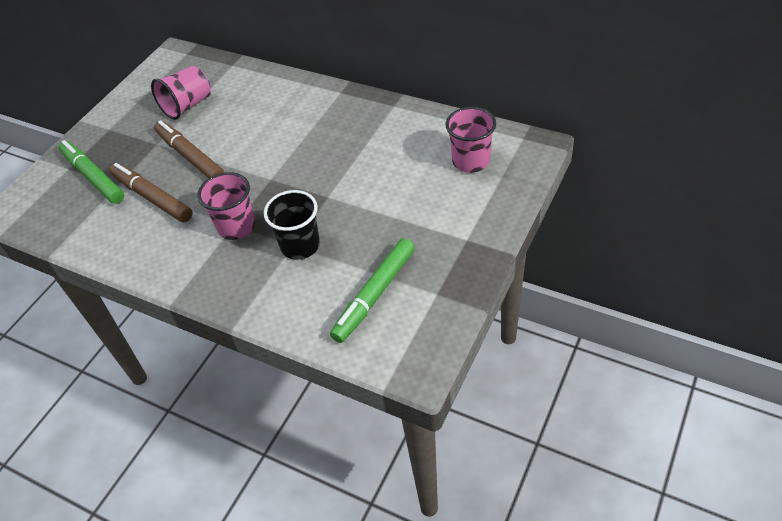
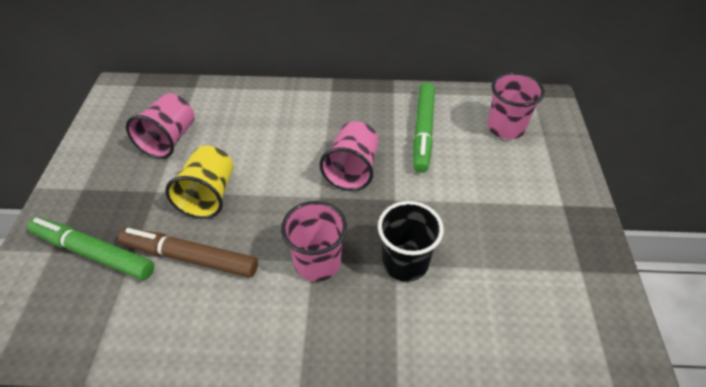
camera: 30 degrees left, 0 degrees up
brown marker [154,120,225,178] -> yellow cup [165,146,233,219]
green marker [330,238,415,343] -> green marker moved to [413,82,435,173]
none -> pink cup [320,121,378,191]

